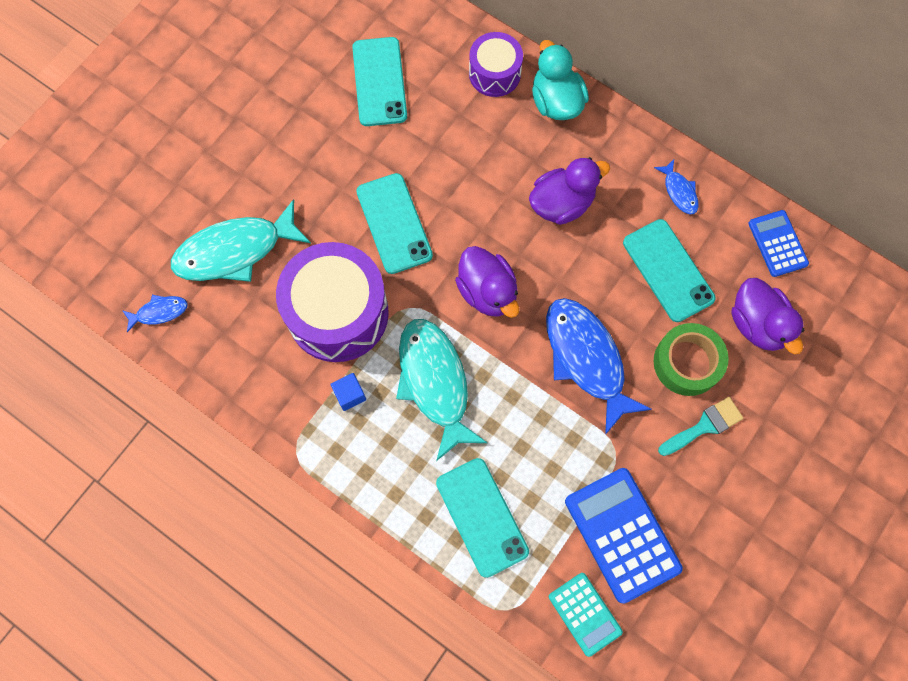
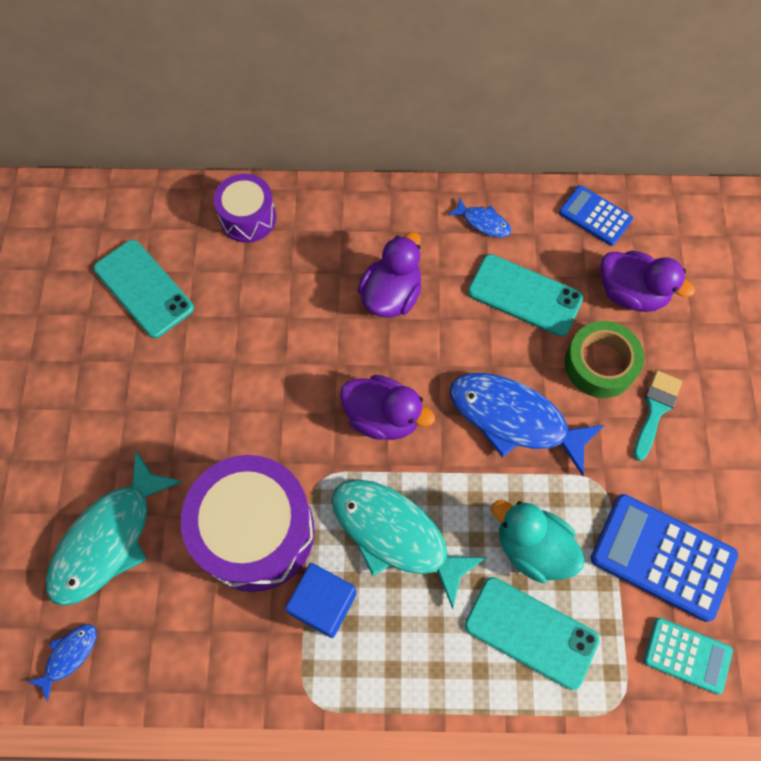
camera: 35 degrees left, 5 degrees down
blue cube [330,373,366,411] -> blue cube [285,563,357,638], size x1.69
turquoise phone [356,173,433,274] -> none
turquoise duck [532,40,589,120] -> turquoise duck moved to [491,500,585,583]

